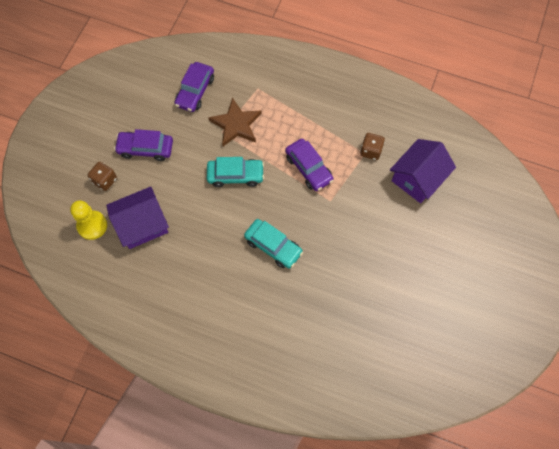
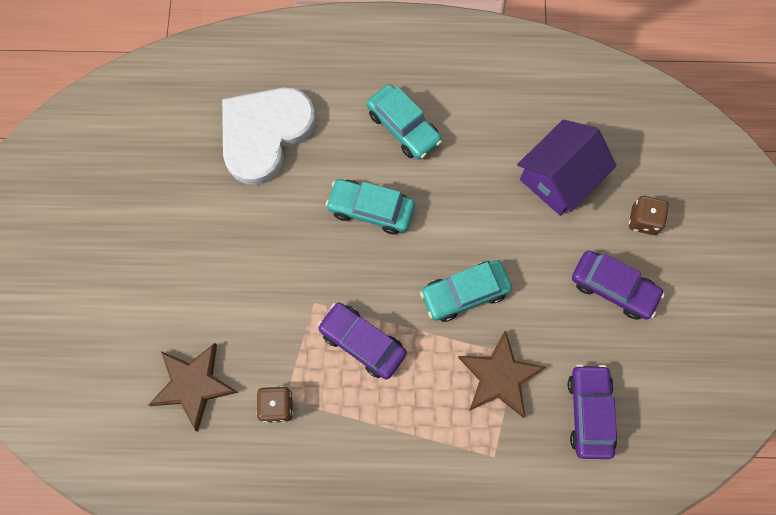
camera: 160 degrees right, 5 degrees up
yellow pawn [70,200,107,240] -> none
purple car [114,129,173,161] -> purple car turned 45 degrees clockwise [572,251,665,320]
purple house [390,139,456,203] -> brown star [149,343,238,431]
none -> white heart [222,88,316,185]
none -> turquoise car [367,84,442,160]

